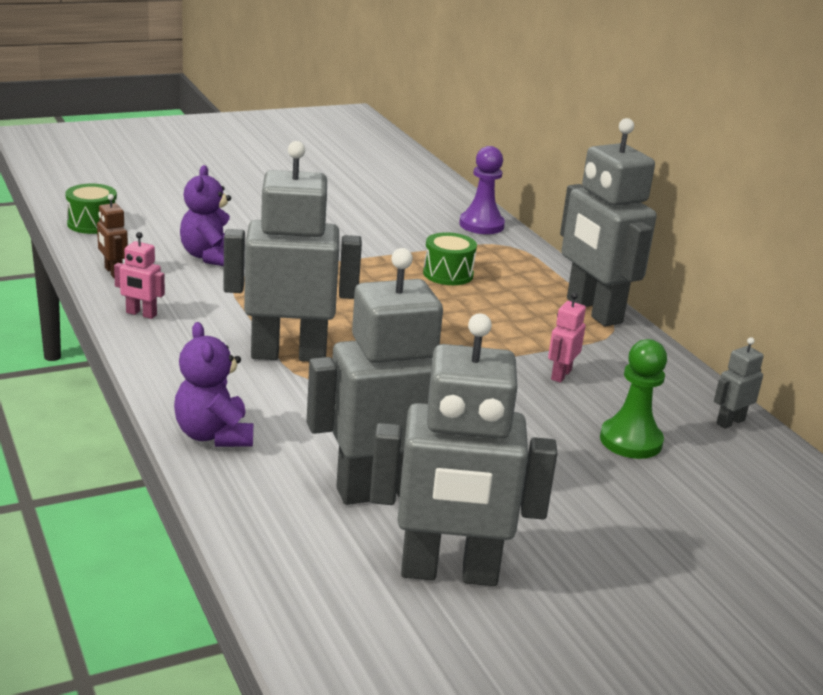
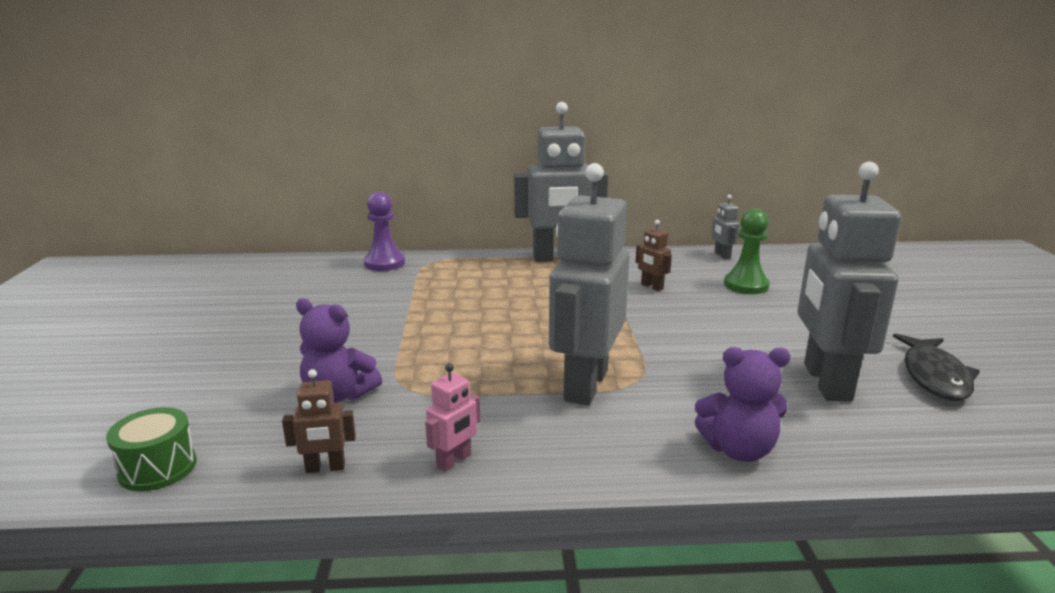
camera: 65 degrees left, 5 degrees down
grey robot [370,313,557,586] -> black fish [893,333,980,401]
green drum [423,232,477,285] -> none
pink robot [548,293,586,383] -> brown robot [636,220,672,291]

